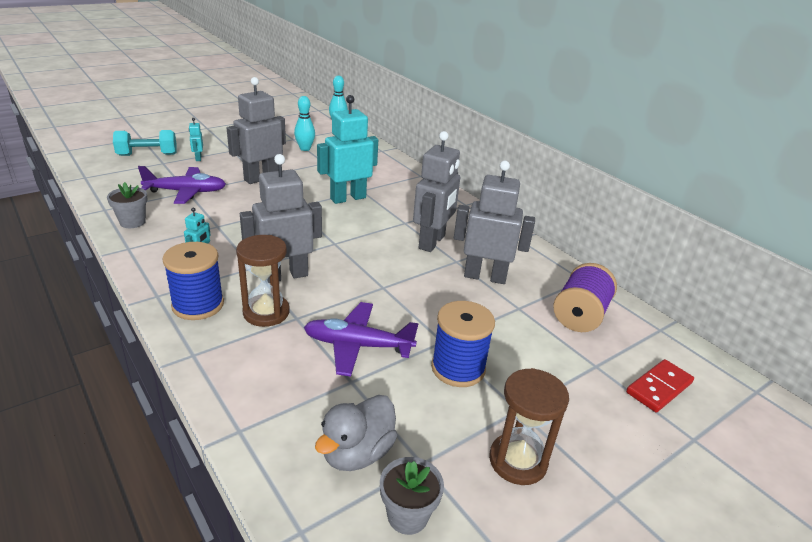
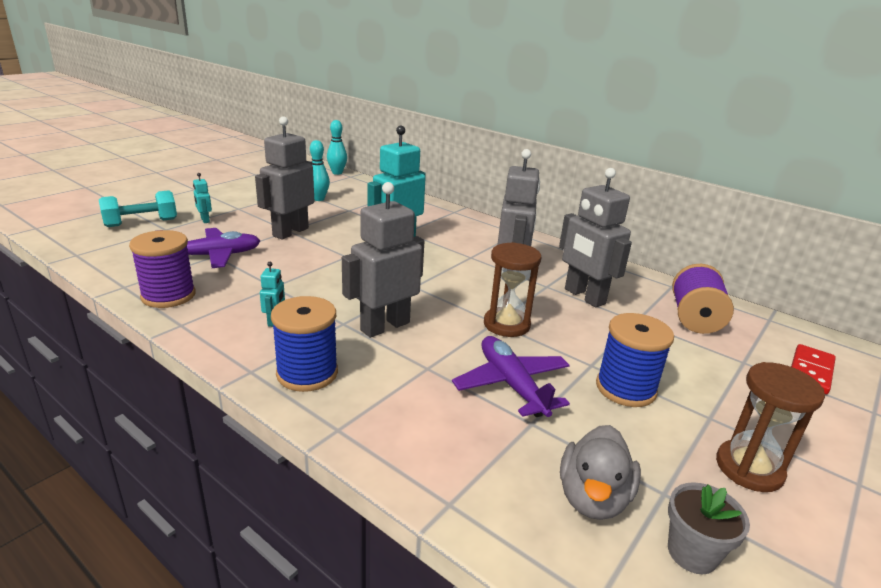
camera: 15 degrees left, 5 degrees down
grey flower pot [107,182,147,228] -> purple spool [129,230,196,308]
brown hourglass [236,235,290,327] -> brown hourglass moved to [484,242,541,337]
purple plane [304,302,419,377] -> purple plane turned 75 degrees clockwise [452,336,570,417]
grey robot [454,161,535,284] -> grey robot turned 120 degrees counterclockwise [559,168,632,307]

